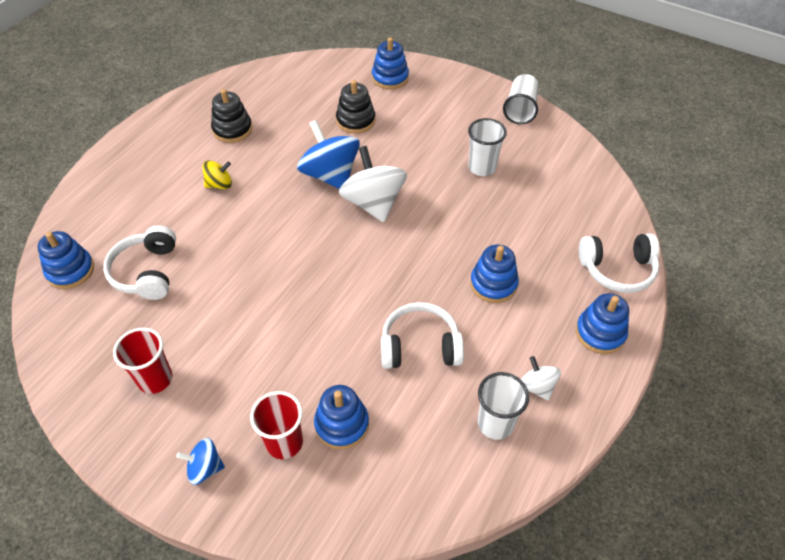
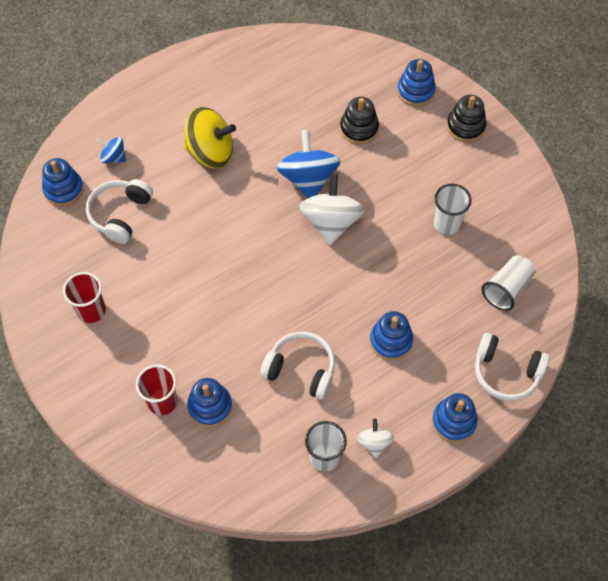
camera: 25 degrees right, 10 degrees up
blue spinning top [177,438,225,485] -> blue spinning top moved to [97,137,126,163]
yellow spinning top [202,160,232,189] -> yellow spinning top [184,107,236,168], size x1.95
black stacking toy [211,89,252,143] -> black stacking toy moved to [447,95,486,142]
white cup [503,74,539,124] -> white cup moved to [482,255,535,311]

